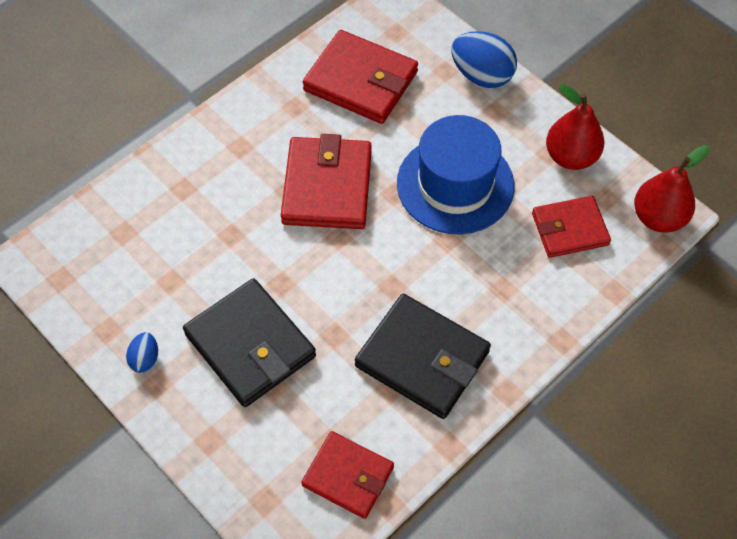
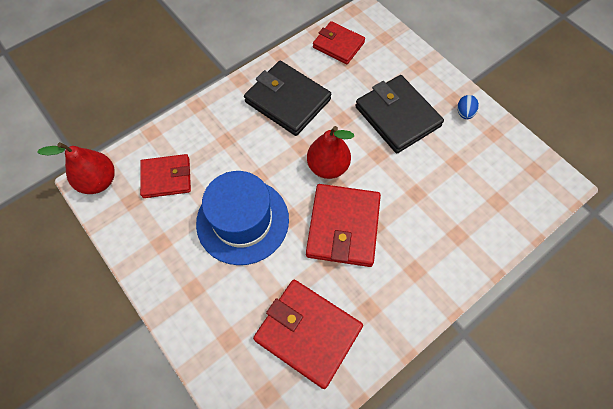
camera: 175 degrees left, 5 degrees up
blue egg [451,31,517,88] -> none
red pear [546,84,604,170] -> red pear moved to [307,126,354,179]

